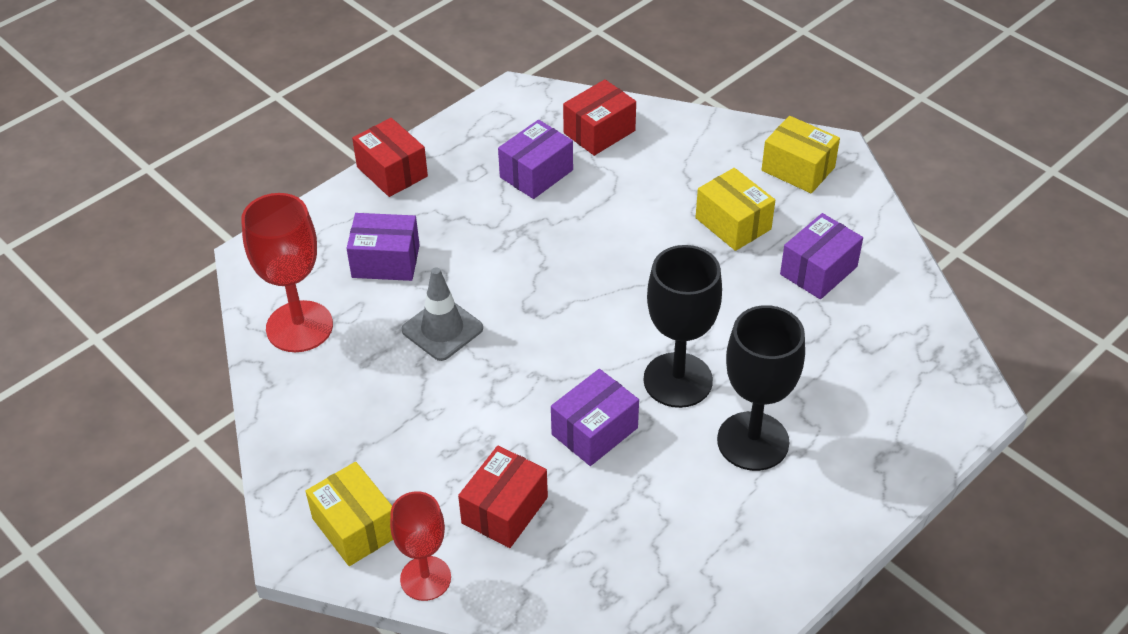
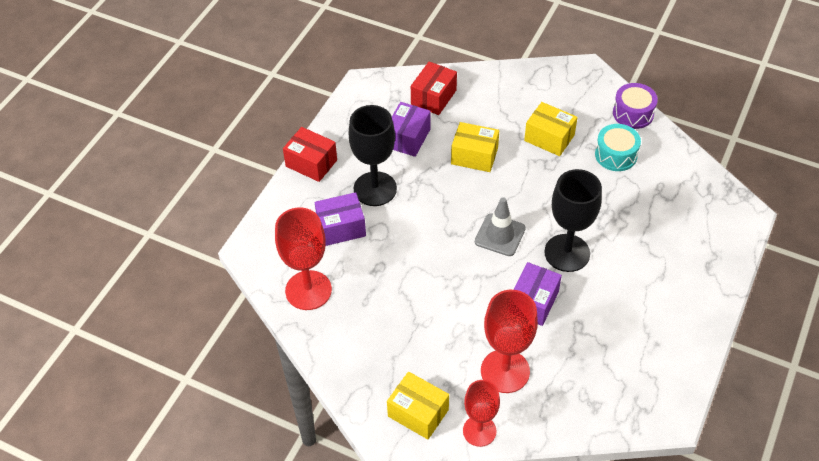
camera: 20 degrees left, 5 degrees up
grey traffic cone [401,267,483,361] -> grey traffic cone moved to [475,197,526,256]
red box [458,445,548,548] -> red goblet [481,290,538,393]
black goblet [717,305,805,471] -> black goblet moved to [348,105,397,206]
yellow box [762,116,840,193] -> yellow box moved to [451,122,499,172]
purple box [780,213,863,299] -> turquoise drum [595,124,641,171]
none -> purple drum [613,83,658,129]

